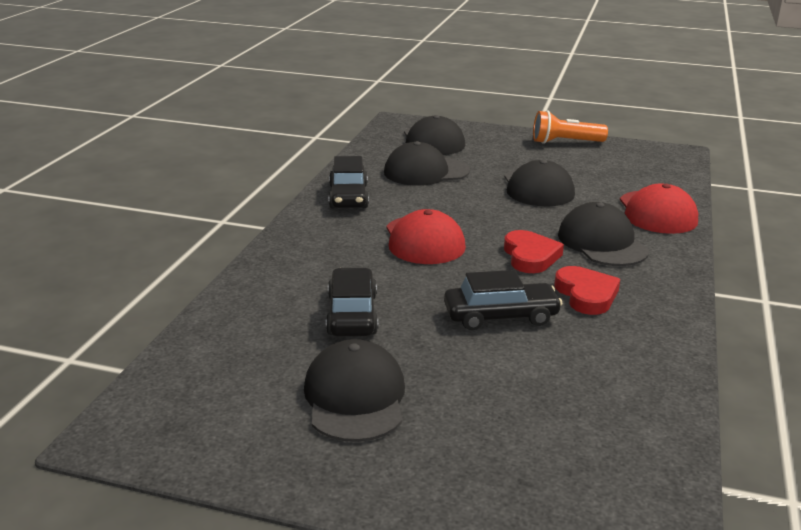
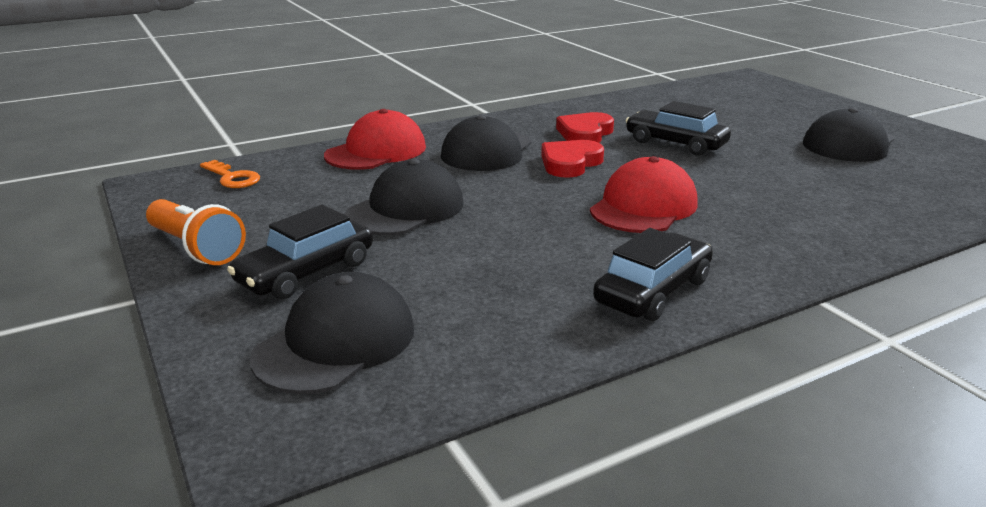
camera: 135 degrees left, 0 degrees up
black car [326,267,378,336] -> black car moved to [227,205,373,299]
black cap [384,141,470,186] -> none
none -> orange key [200,160,260,188]

